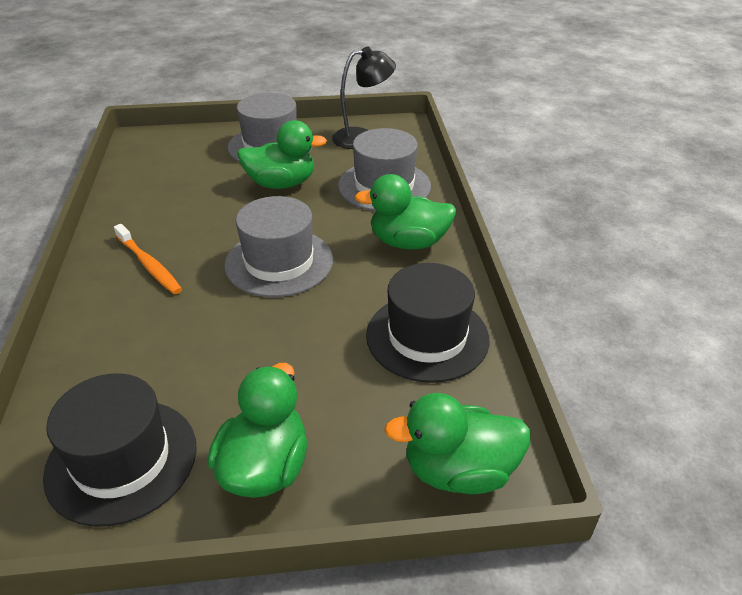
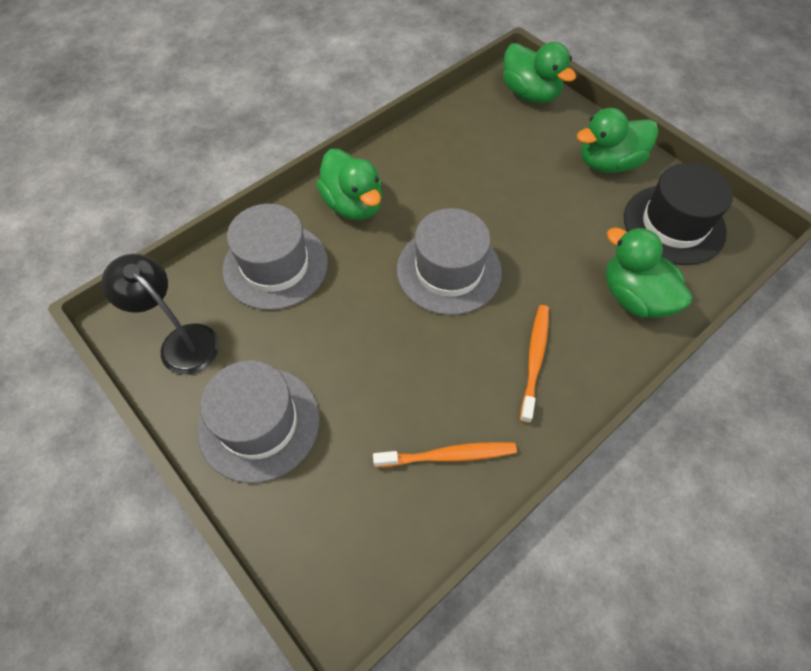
camera: 125 degrees left, 20 degrees up
green duck [237,120,327,189] -> green duck moved to [606,227,692,318]
black hat [366,263,490,383] -> none
none -> orange toothbrush [373,442,517,468]

